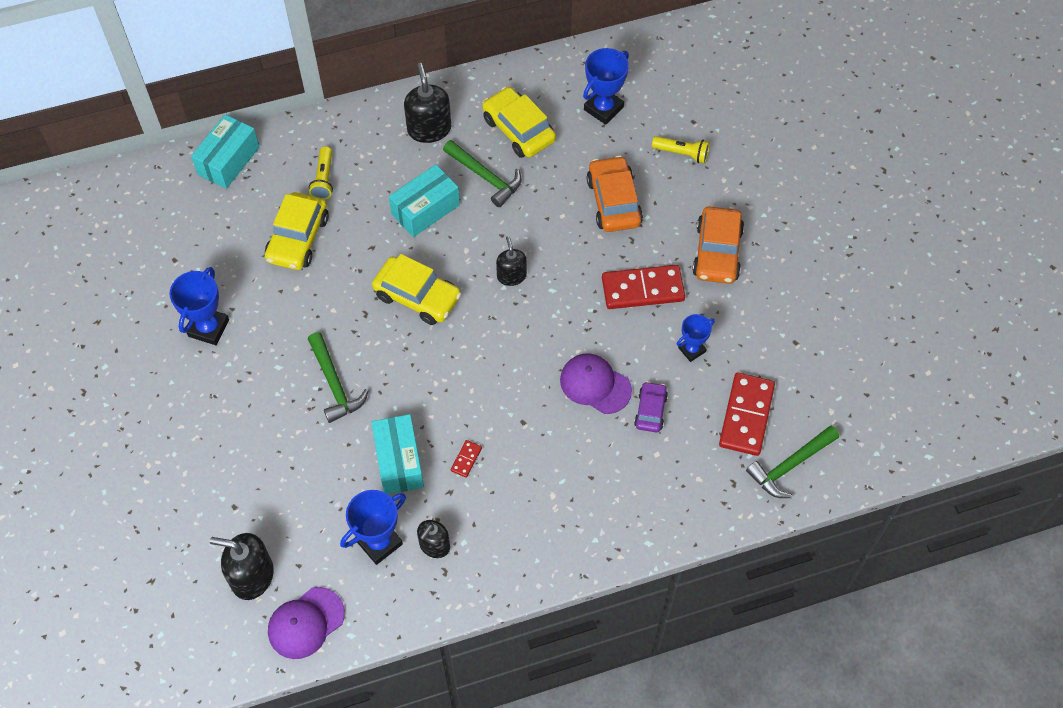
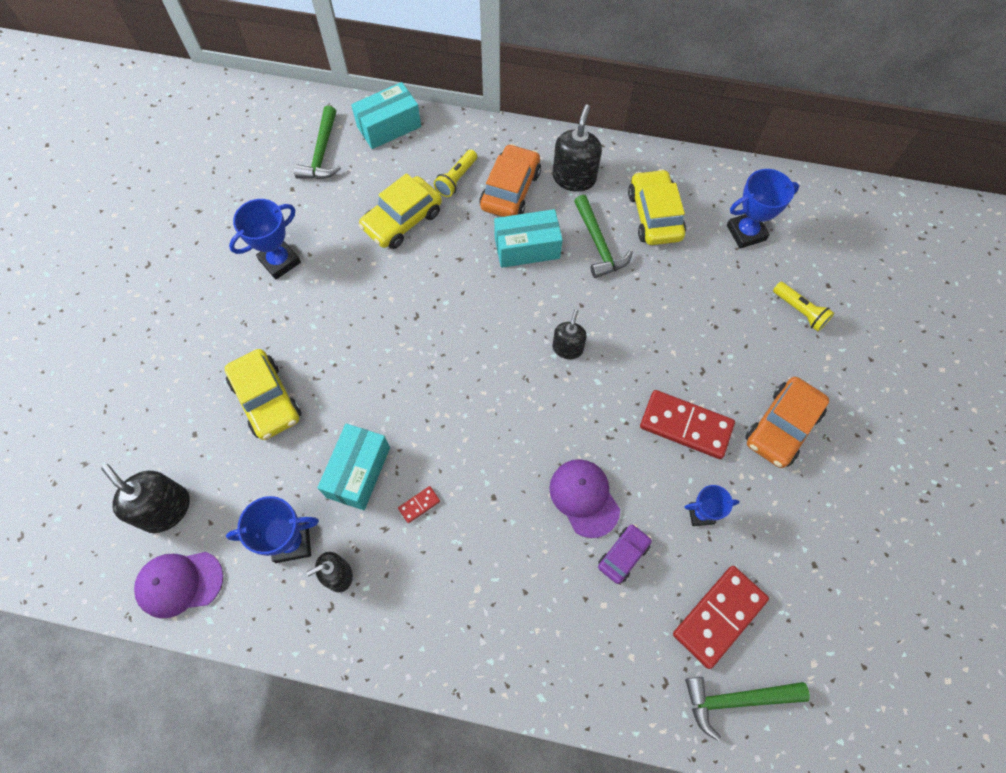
camera: 30 degrees right, 5 degrees up
green hammer [308,332,368,423] -> green hammer moved to [294,106,341,179]
yellow car [372,254,461,325] -> yellow car moved to [225,349,301,440]
orange car [587,156,643,232] -> orange car moved to [479,144,541,217]

